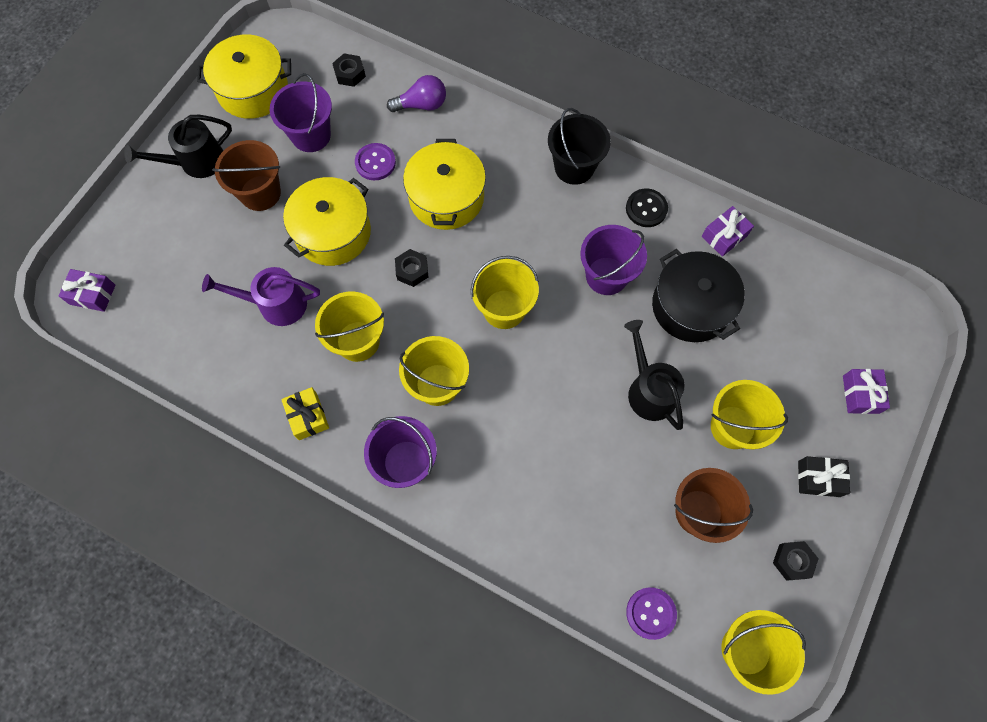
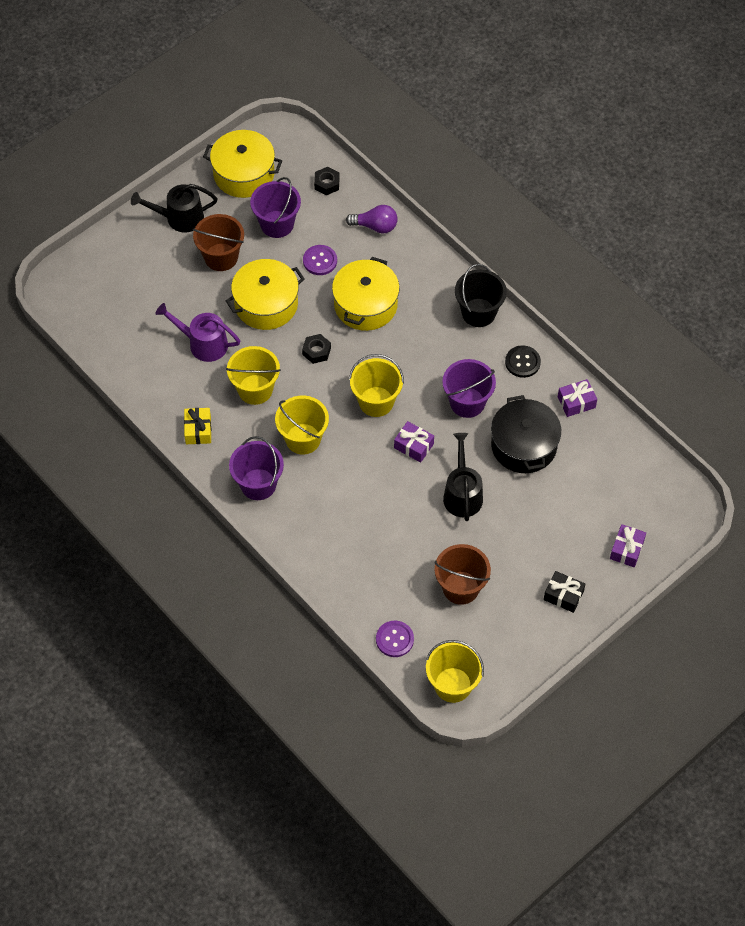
camera: 20 degrees right, 10 degrees down
purple gift [59,269,115,312] -> purple gift moved to [394,421,434,463]
yellow bucket [711,380,788,449] -> none
black nut [773,541,819,581] -> none

